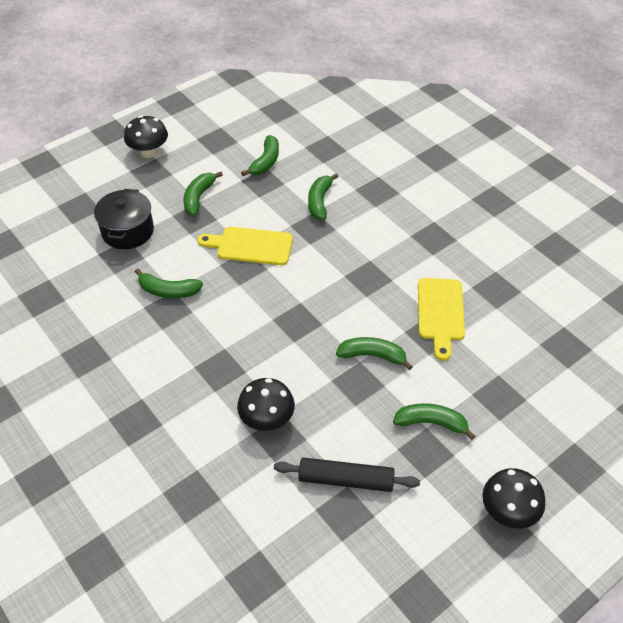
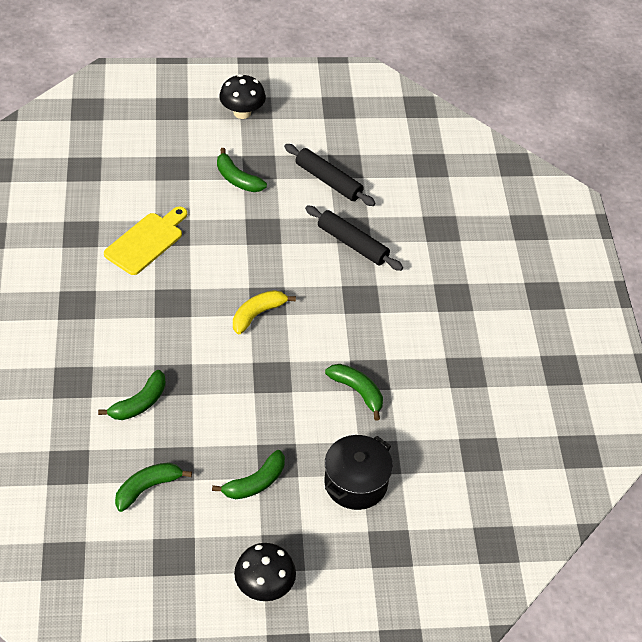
camera: 150 degrees left, 0 degrees up
yellow cutting board [198,227,293,265] -> none
black mushroom [237,378,295,431] -> black rolling pin [305,205,403,271]
green banana [336,337,413,370] -> none
none -> yellow banana [233,290,296,334]

